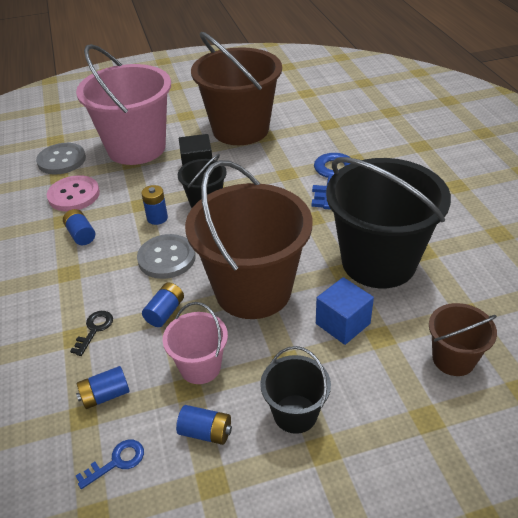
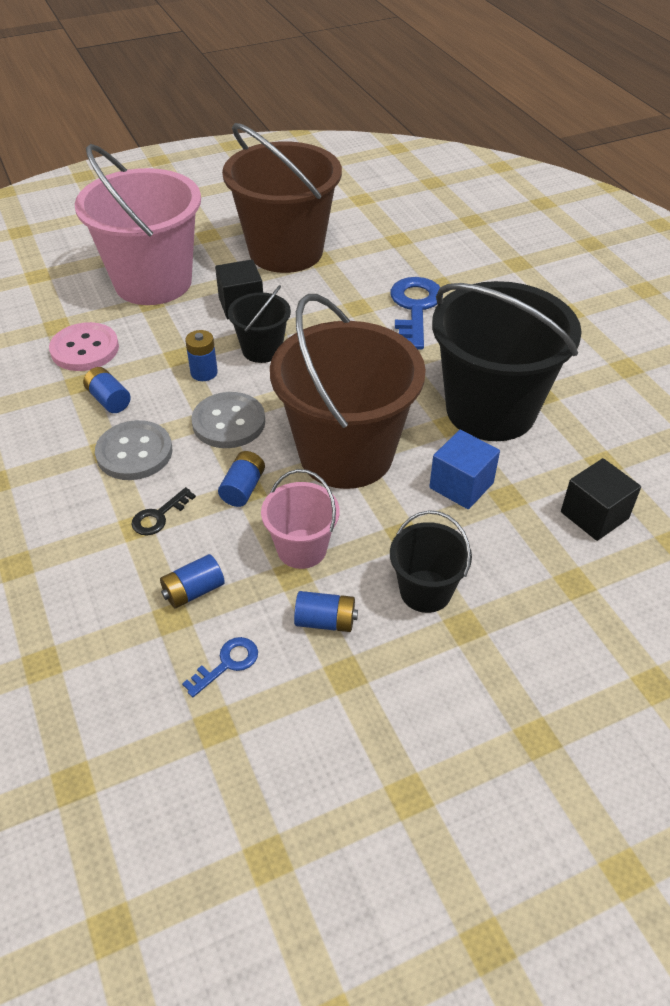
camera: 10 degrees left, 5 degrees up
grey button [36,143,86,175] -> grey button moved to [95,420,172,480]
black key [70,311,113,356] -> black key turned 150 degrees counterclockwise [131,487,196,535]
brown bucket [429,303,497,376] -> black cube [561,458,641,541]

